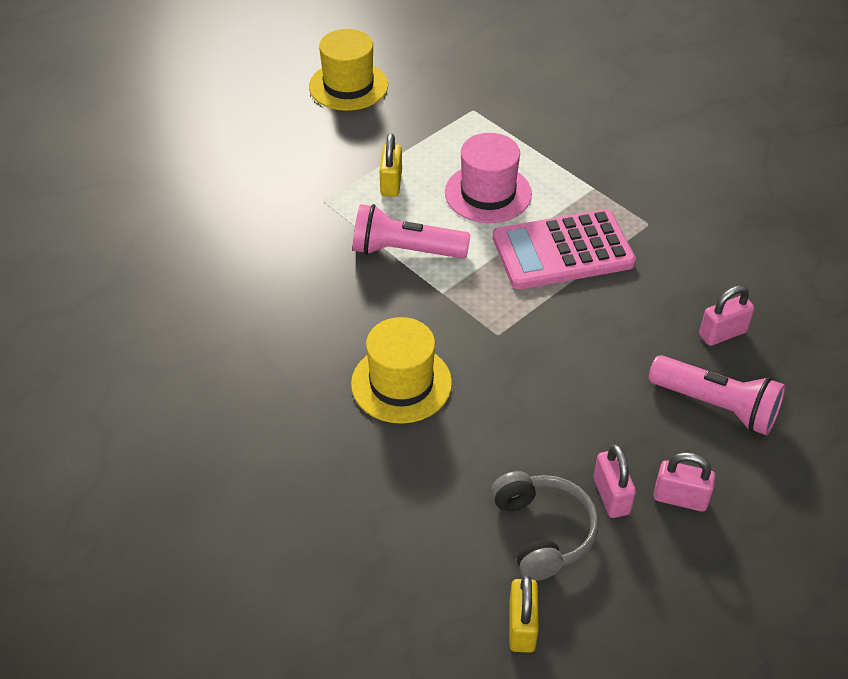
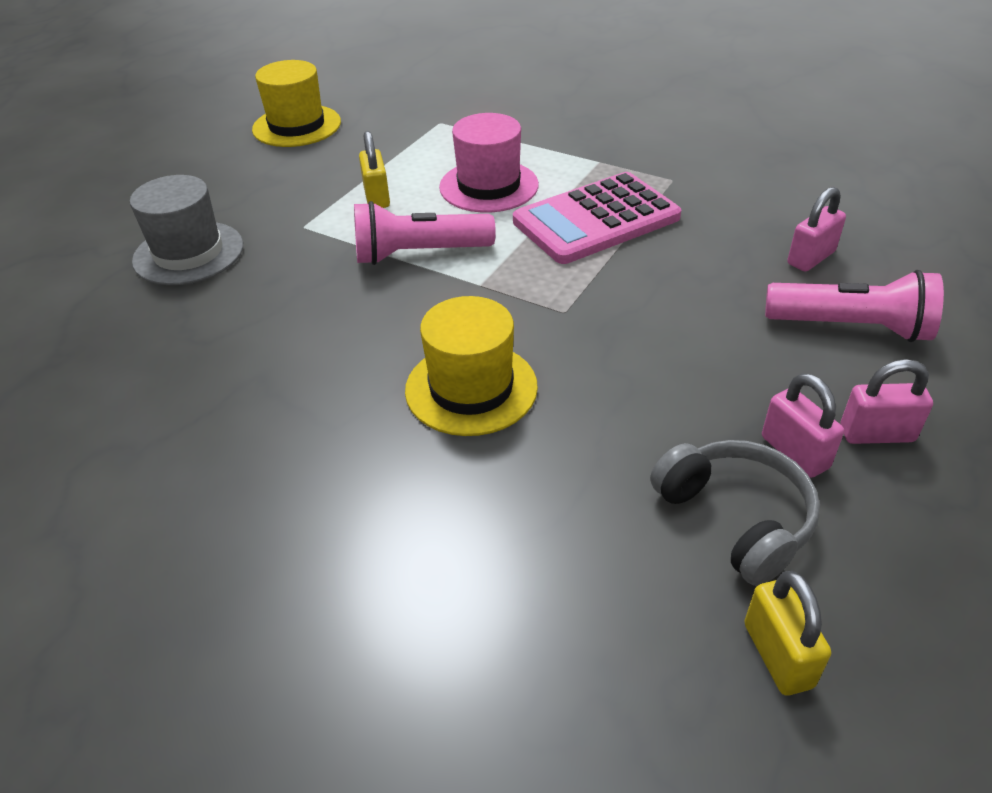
camera: 15 degrees left, 5 degrees down
none -> grey hat [130,175,243,285]

